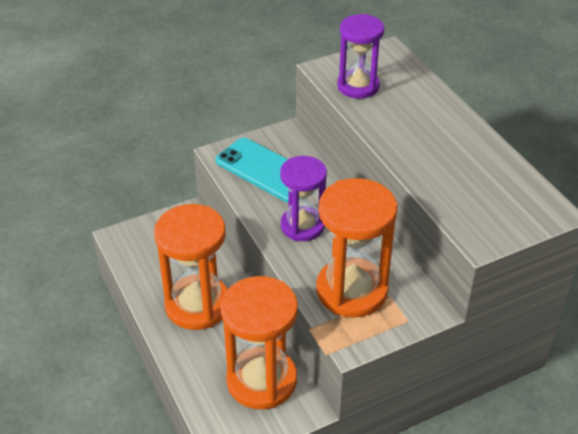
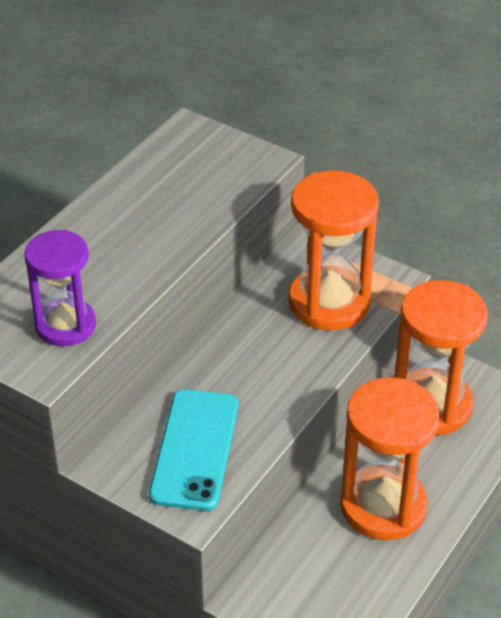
camera: 120 degrees left, 0 degrees up
purple hourglass [280,156,327,241] -> none

